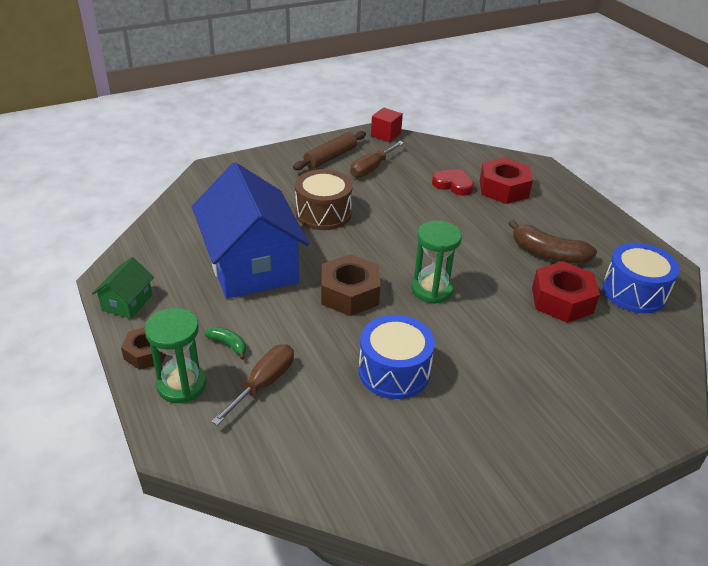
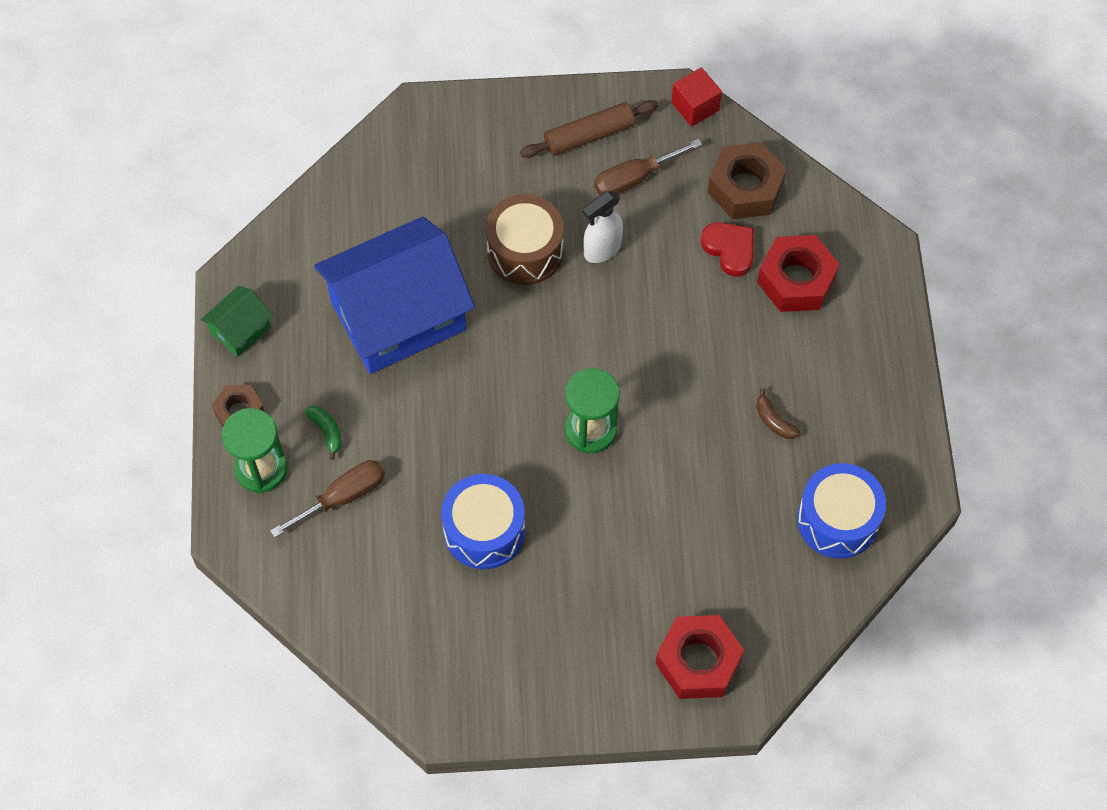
camera: 25 degrees right, 25 degrees up
blue house [192,162,309,299] -> blue house turned 60 degrees clockwise [314,216,475,374]
brown nut [321,254,380,316] -> brown nut moved to [708,142,787,219]
brown banana [509,219,597,264] -> brown banana [756,388,800,439], size x0.51
red nut [532,261,600,323] -> red nut moved to [655,615,744,699]
none -> white spray bottle [583,191,623,263]

